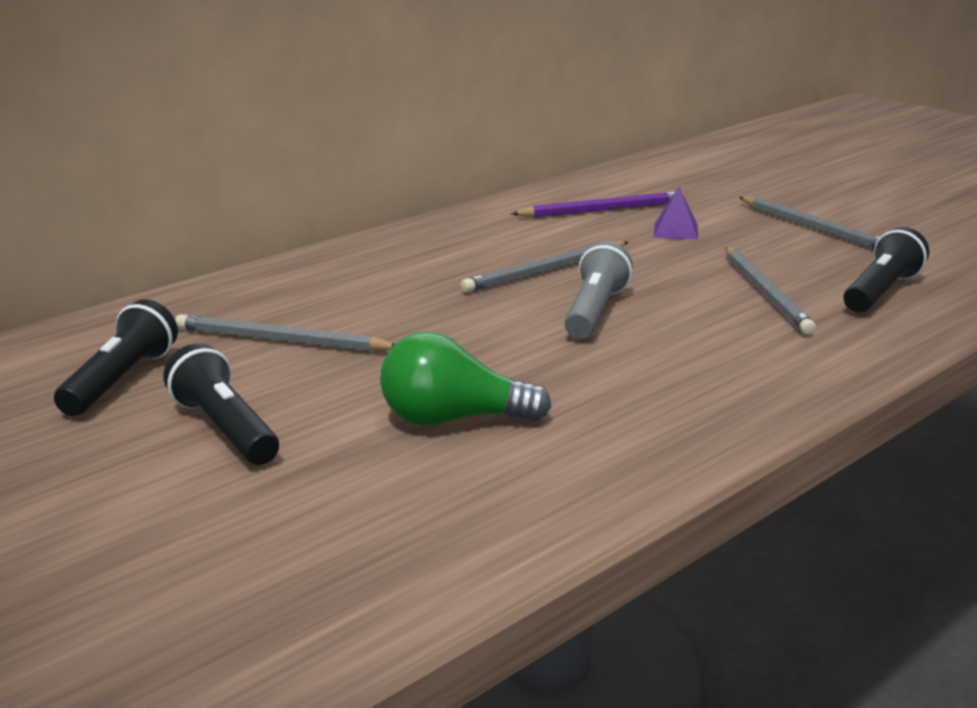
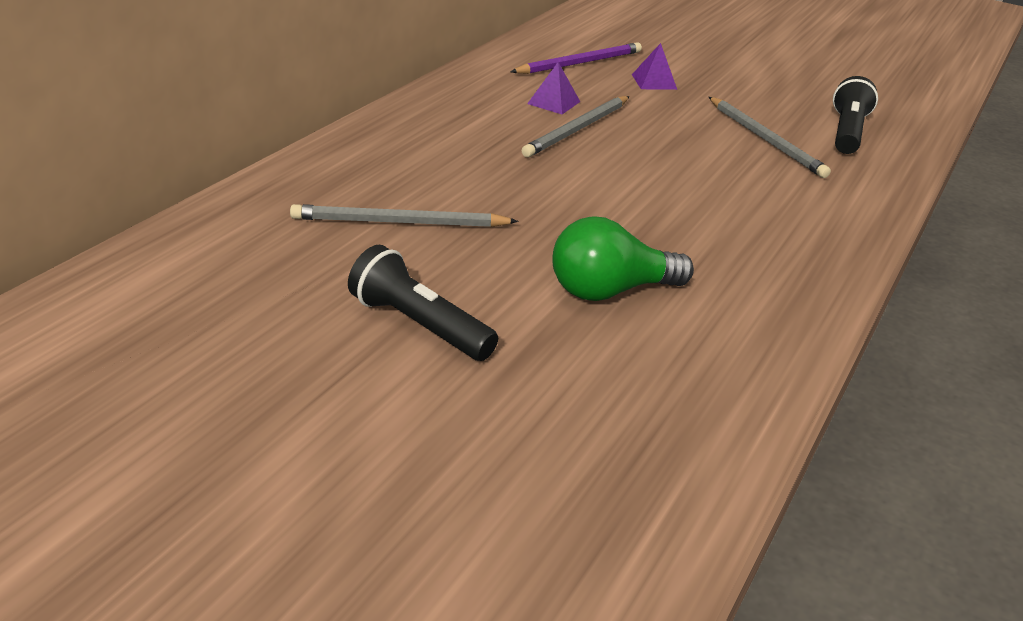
camera: 20 degrees left, 10 degrees up
black flashlight [54,299,178,416] -> none
grey flashlight [564,241,633,339] -> none
grey pencil [739,197,880,249] -> none
none -> purple pyramid [527,62,580,114]

